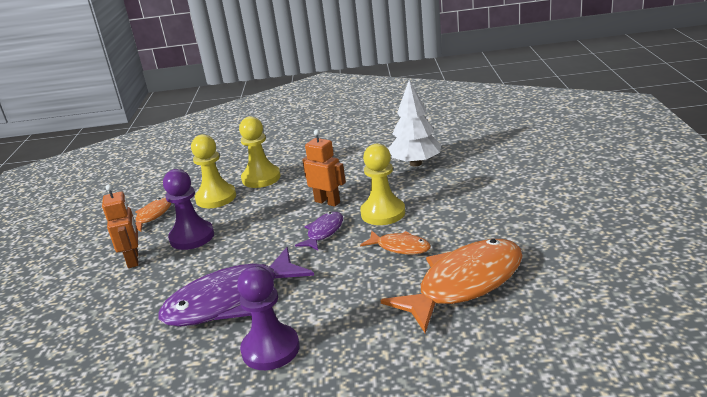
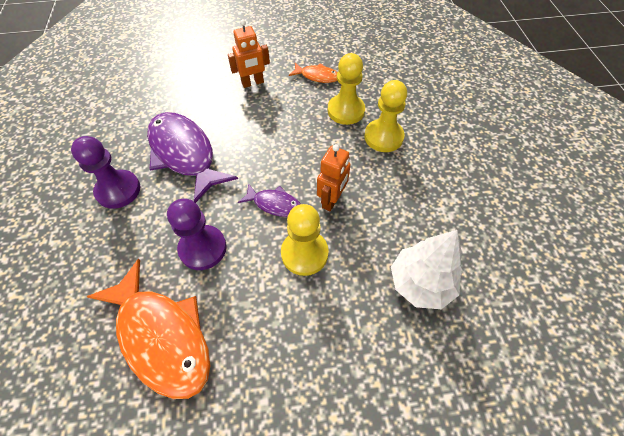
camera: 80 degrees right, 30 degrees up
purple pawn [163,169,214,250] -> purple pawn moved to [167,199,227,270]
orange fish [360,231,431,254] -> none

